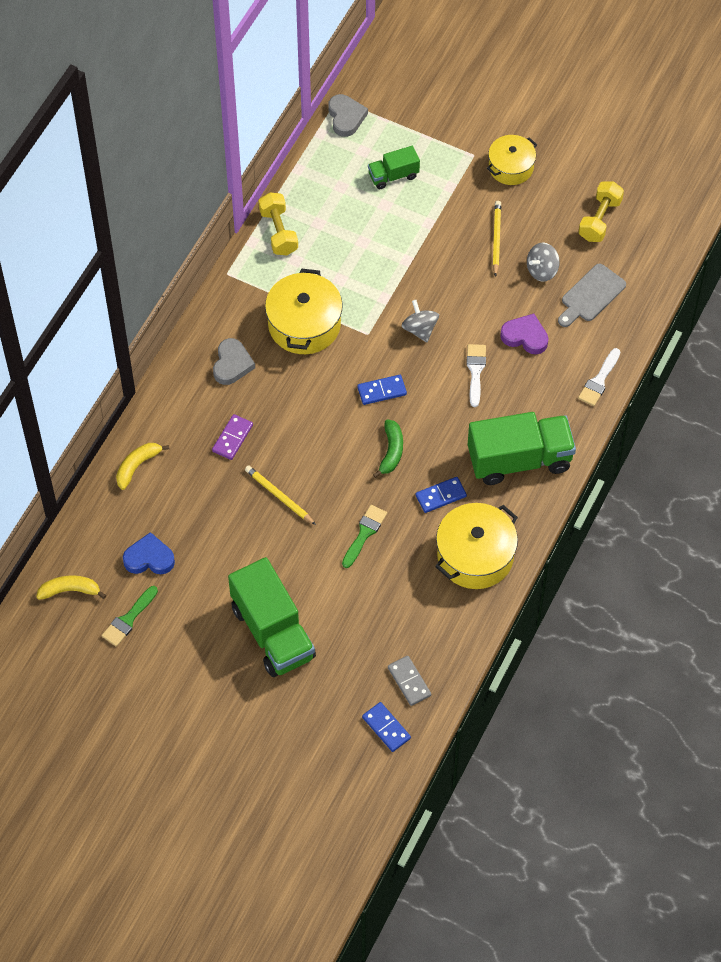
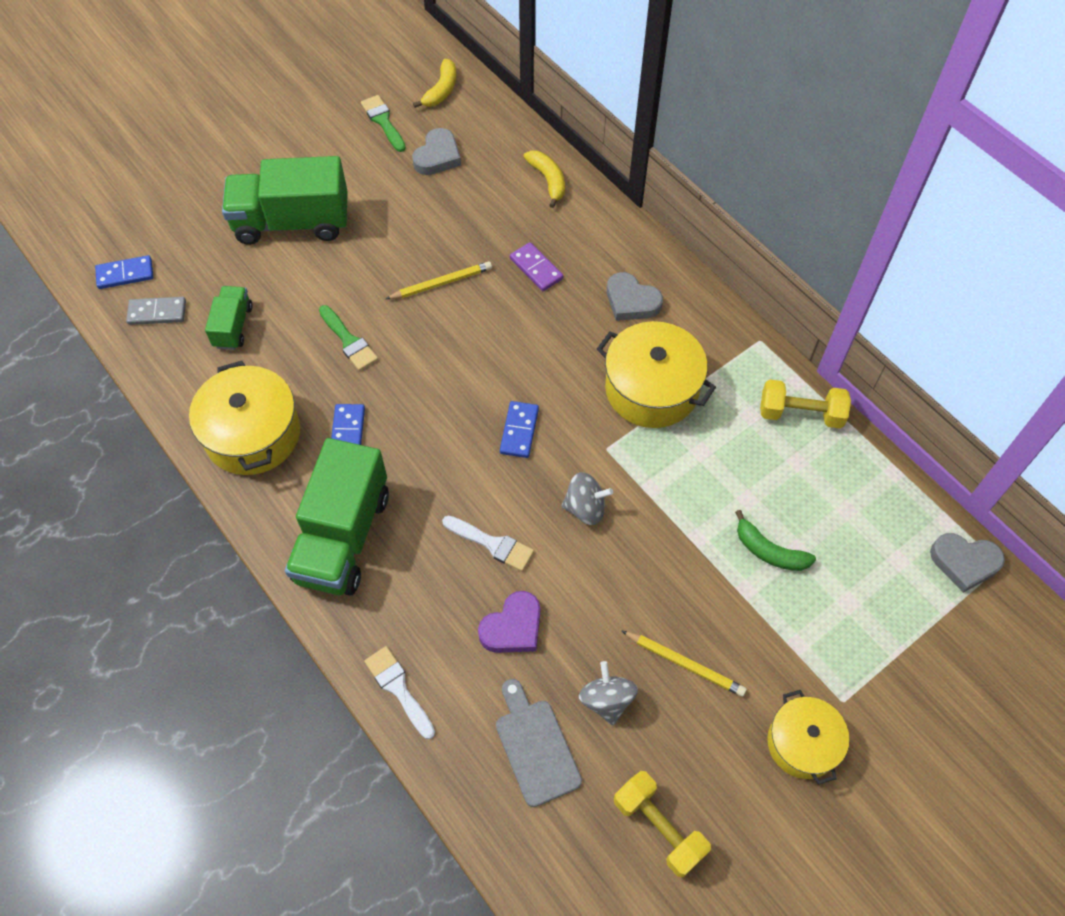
camera: 115 degrees right, 0 degrees up
blue heart [123,532,175,574] -> grey heart [412,128,461,175]
green truck [368,146,420,189] -> green truck moved to [205,286,253,350]
green banana [373,419,403,478] -> green banana moved to [735,510,816,571]

